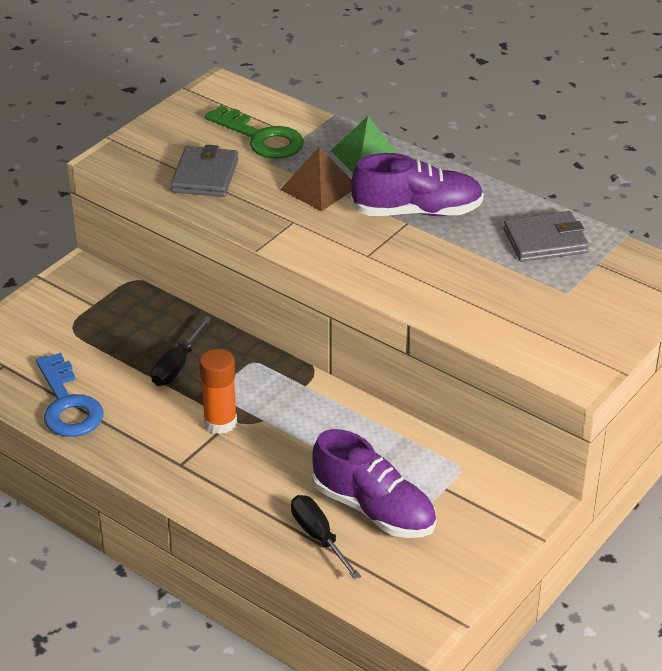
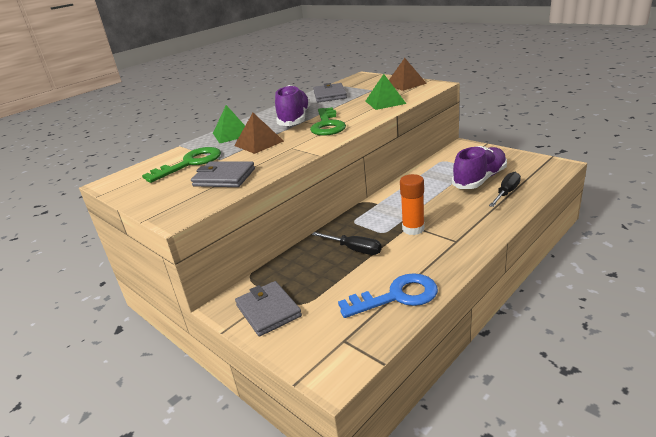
camera: 80 degrees left, 10 degrees down
black screwdriver [291,495,361,580] -> black screwdriver turned 150 degrees clockwise [489,172,521,207]
none -> grey wallet [235,281,302,337]
none -> green key [310,107,346,136]
none -> green pyramid [366,74,406,110]
none -> brown pyramid [389,58,427,91]

